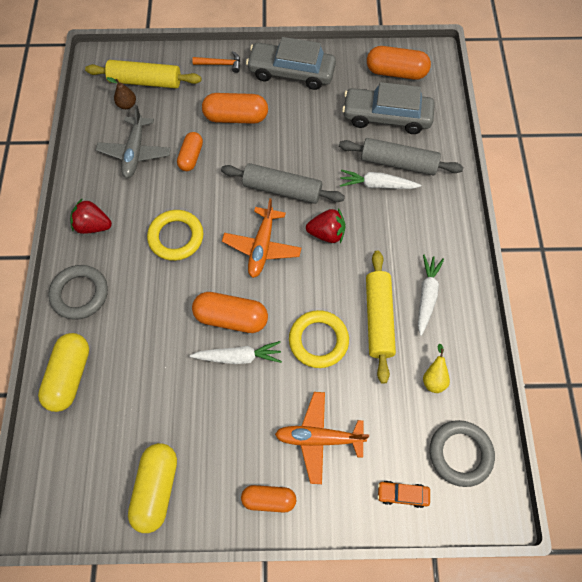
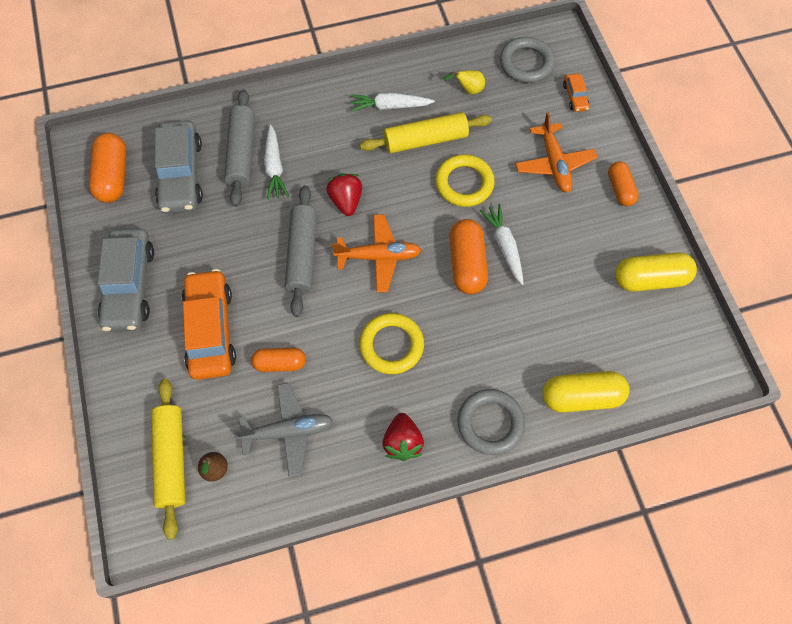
camera: 105 degrees left, 0 degrees up
orange hammer [192,51,240,73] -> none
orange capsule [202,93,268,124] -> orange car [182,269,236,380]

